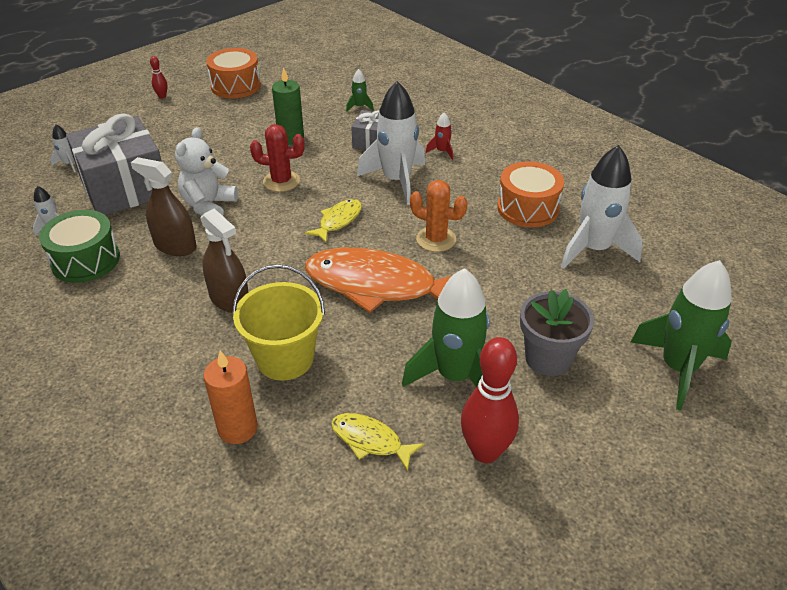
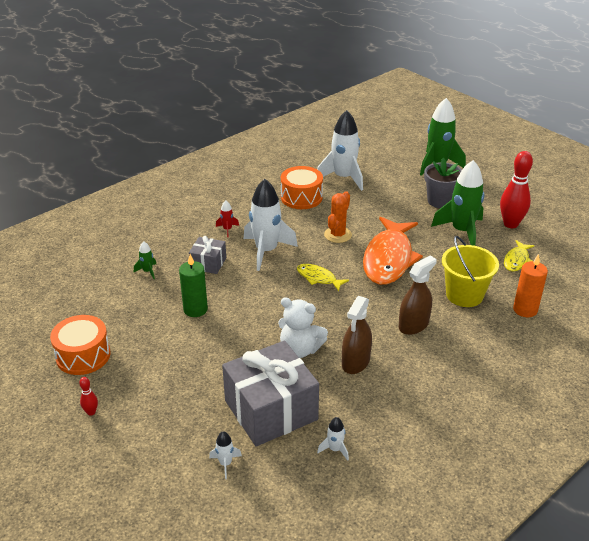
camera: 90 degrees left, 5 degrees down
green drum [39,210,120,283] -> none
red cactus [250,124,305,192] -> none

